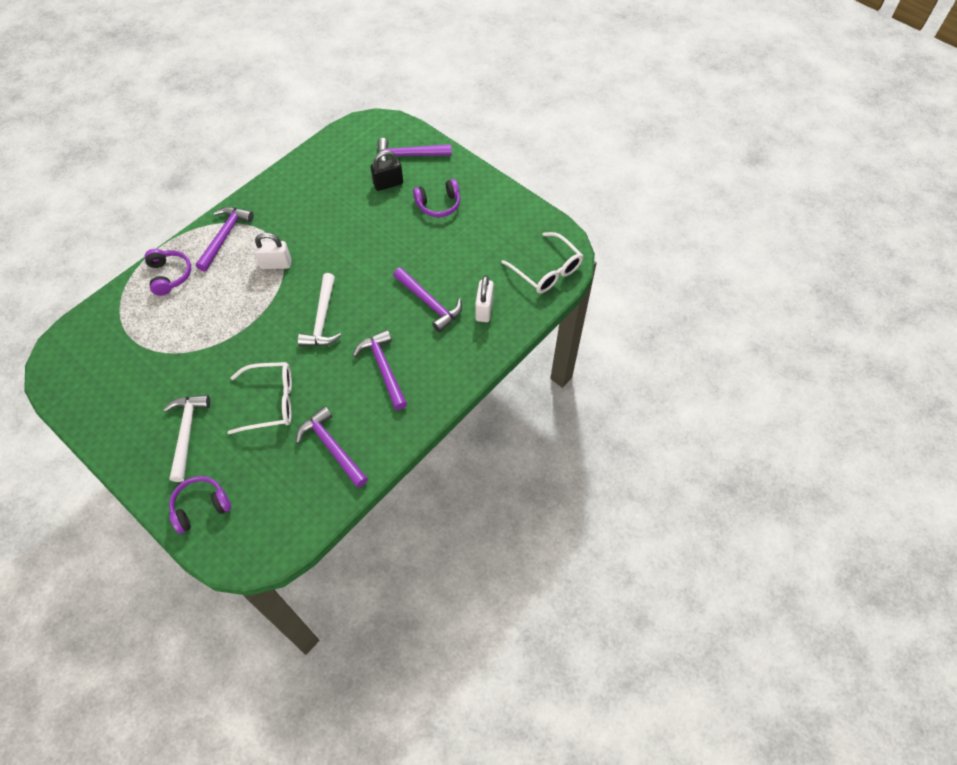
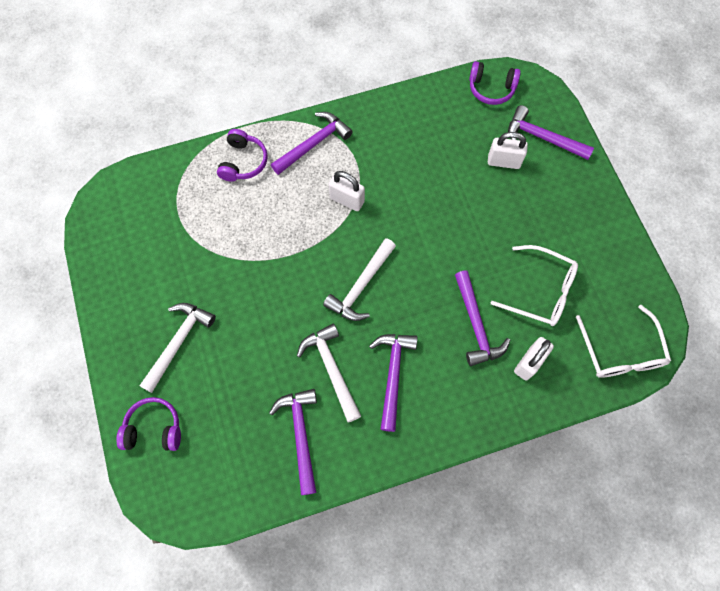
camera: 30 degrees right, 10 degrees up
white glasses [228,362,292,434] -> white glasses moved to [491,245,578,326]
black padlock [371,150,403,191] -> white padlock [488,132,528,169]
purple headphones [413,179,460,217] -> purple headphones moved to [469,61,521,105]
none -> white hammer [297,323,361,422]

